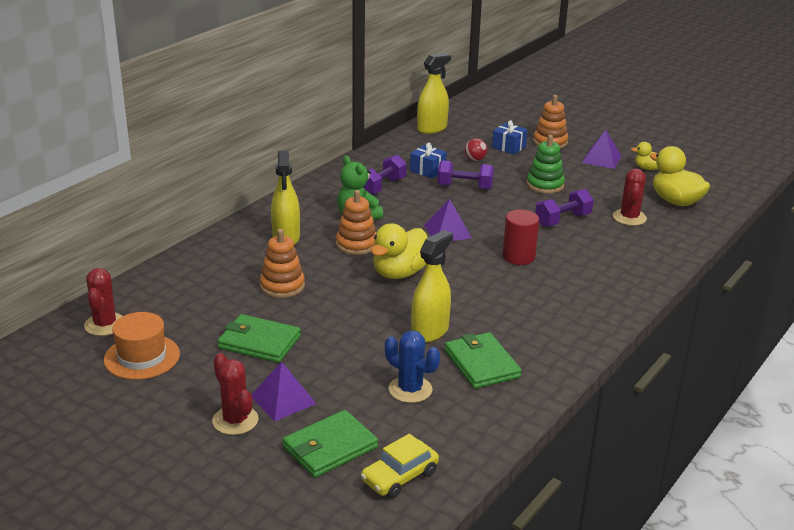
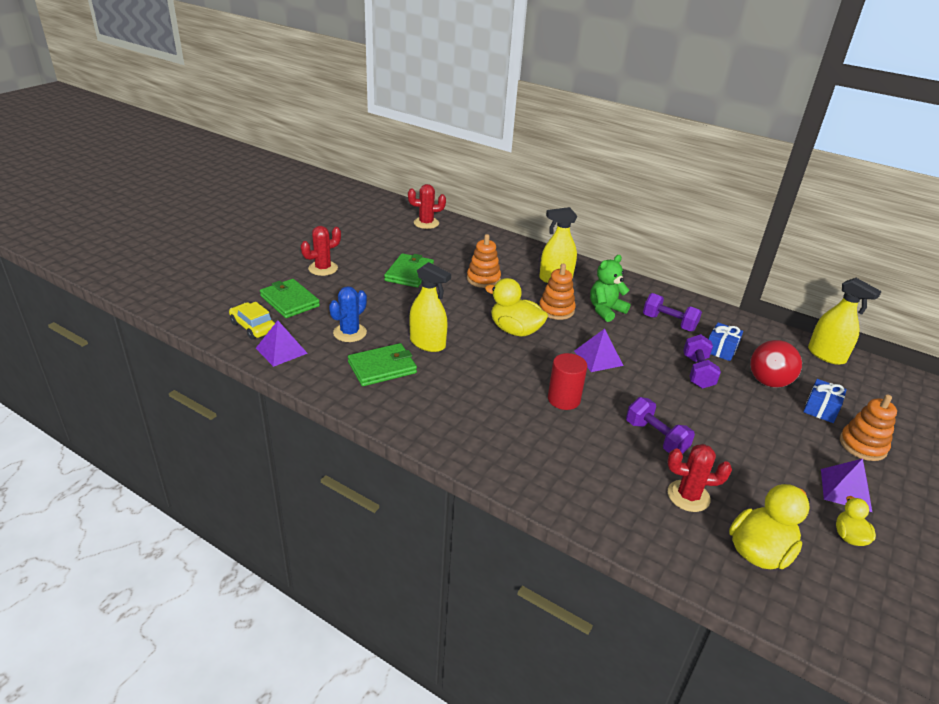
camera: 85 degrees right, 5 degrees up
orange hat [104,312,180,380] -> none
purple pyramid [251,361,316,421] -> purple pyramid moved to [256,320,308,367]
red ball [465,139,487,161] -> red ball [750,340,802,388], size x1.87
green stacking toy [527,135,565,194] -> none

